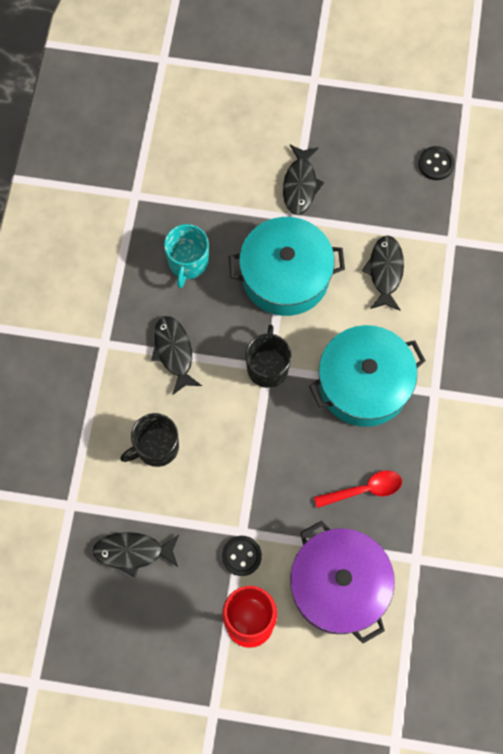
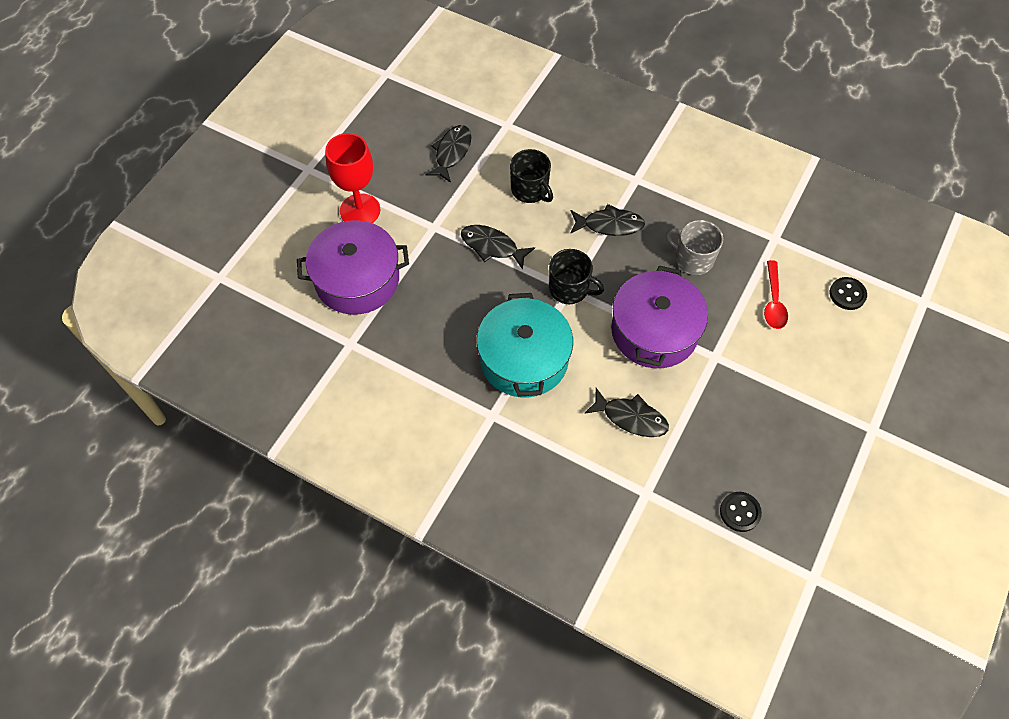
camera: 110 degrees right, 10 degrees down
black mug [120,413,179,467] -> black mug turned 150 degrees clockwise [510,149,553,203]
turquoise mug [164,224,209,288] -> grey mug [666,220,723,275]
black button [222,536,262,576] -> black button moved to [830,277,867,310]
turquoise pot [229,217,345,316] -> purple pot [611,266,708,368]
black fish [283,145,324,215] -> black fish moved to [461,225,535,270]
red spoon [314,470,402,508] -> red spoon moved to [764,260,788,329]

